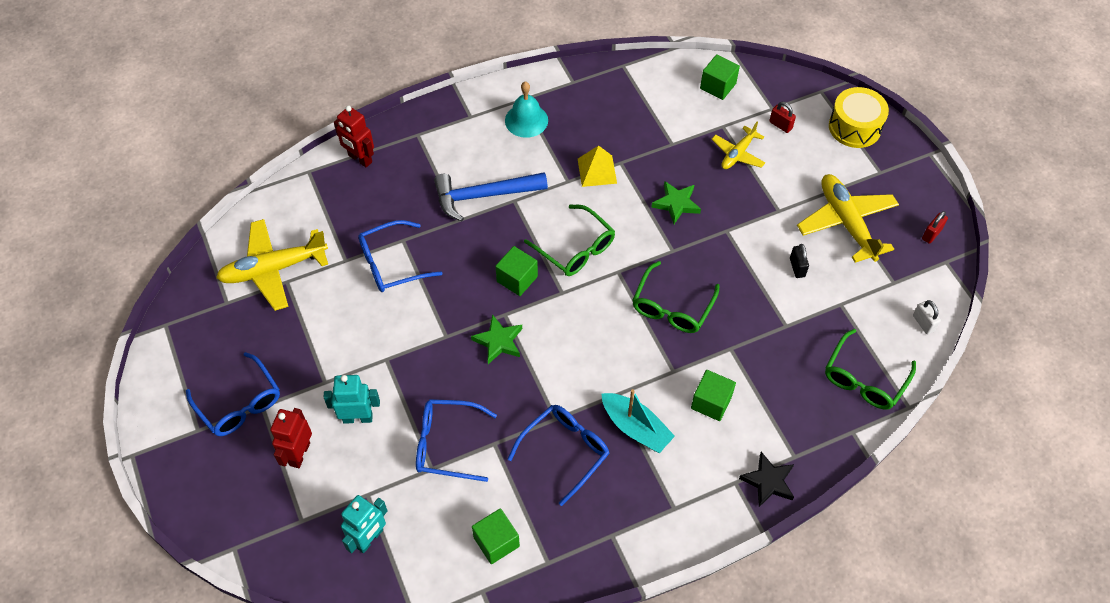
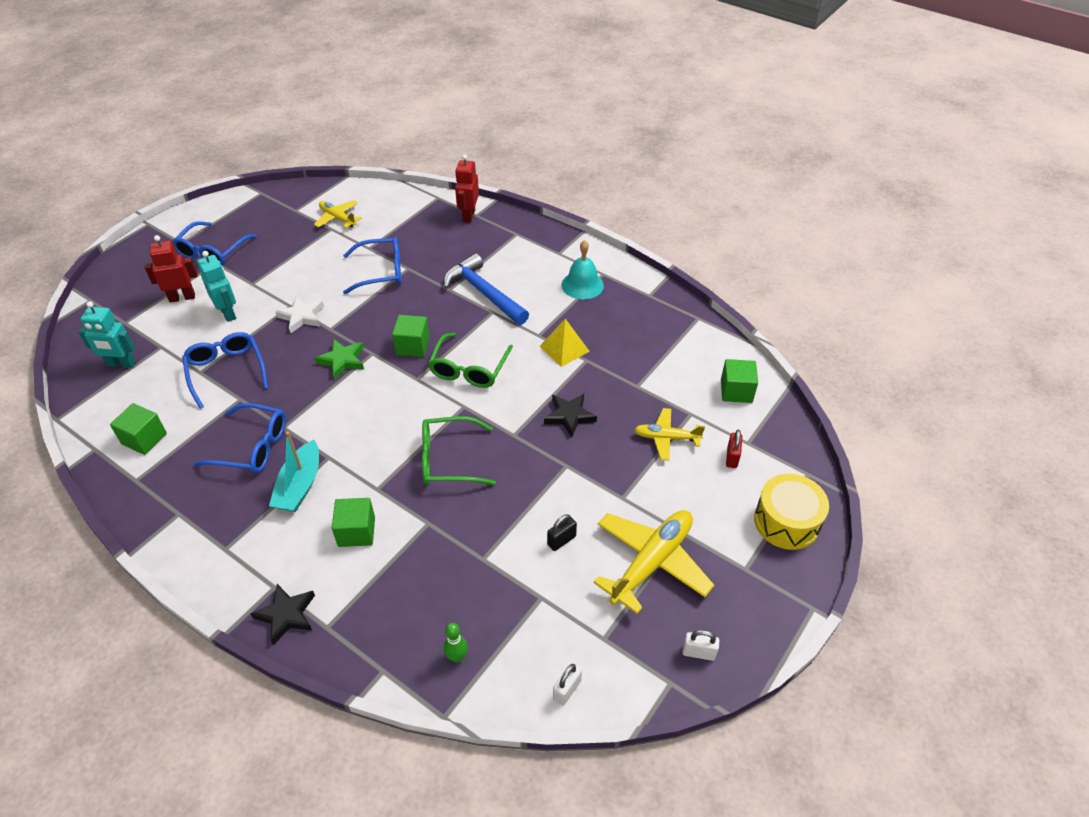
camera: 60 degrees right, 10 degrees down
yellow plane [216,219,328,311] -> yellow plane [314,200,362,228], size x0.57
blue glasses [358,220,442,292] -> blue glasses turned 135 degrees clockwise [343,237,402,294]
green star [651,181,701,224] -> black star [544,394,597,438]
green glasses [825,329,916,410] -> green bowling pin [444,623,468,663]
red padlock [922,211,948,244] -> white padlock [682,630,720,661]
none -> white star [276,296,324,333]

